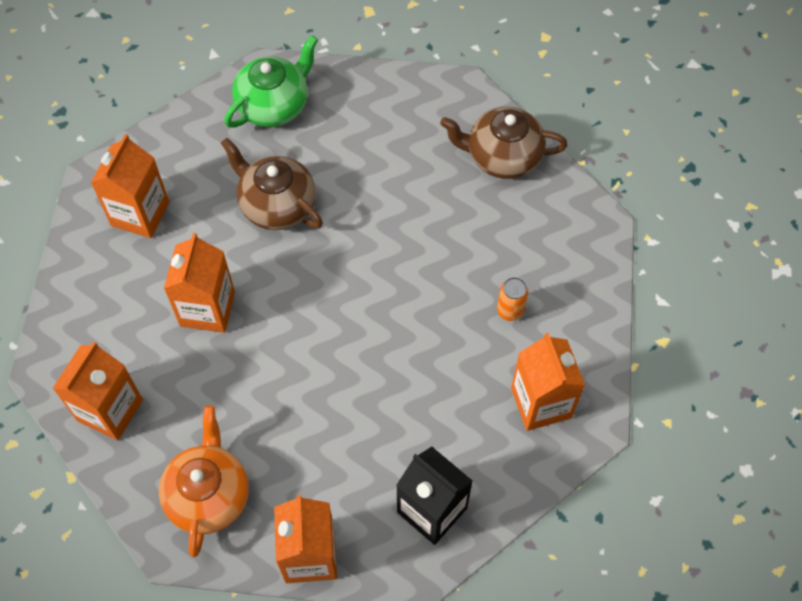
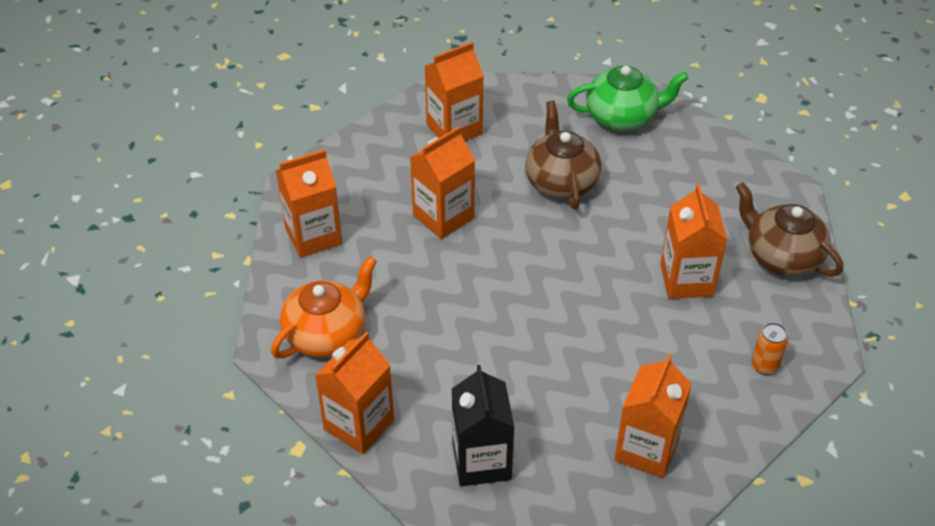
camera: 40 degrees right, 15 degrees down
orange can [497,277,528,321] -> orange can moved to [751,322,788,375]
none -> orange carton [660,184,727,299]

